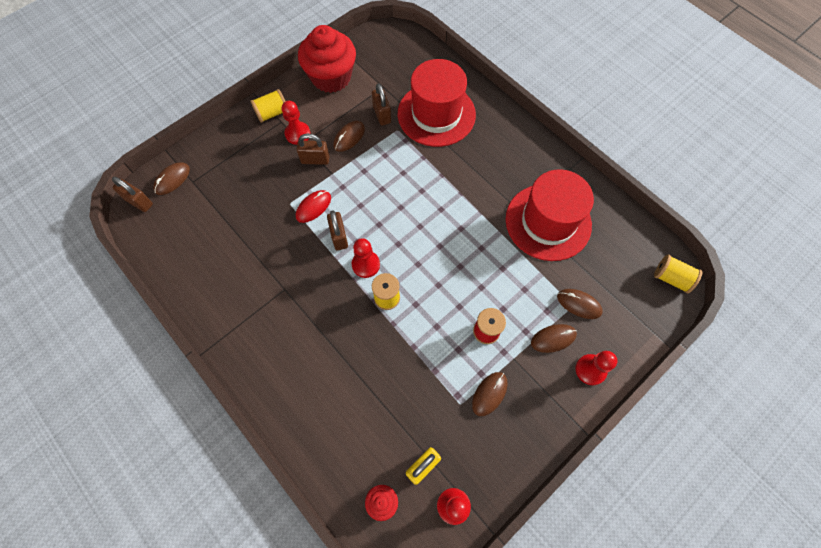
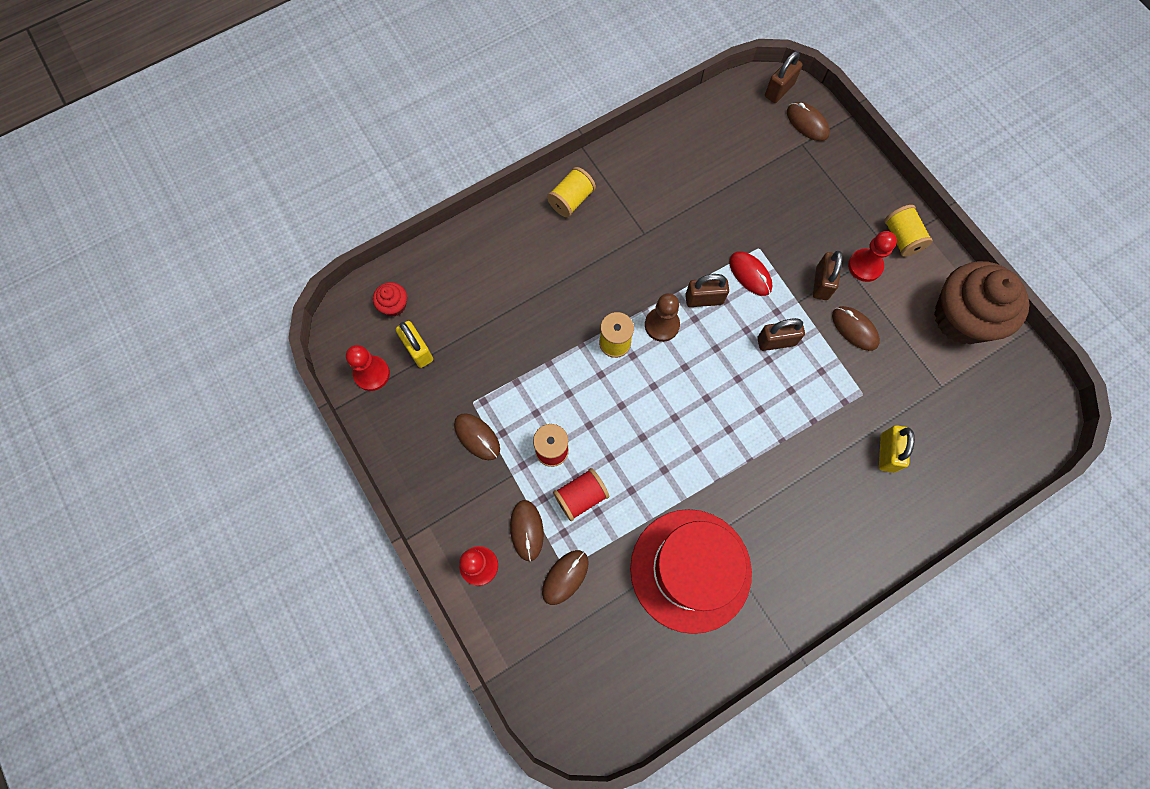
camera: 100 degrees right, 5 degrees up
red cupcake [298,25,356,93] -> brown cupcake [934,261,1029,344]
red pawn [352,238,380,278] -> brown pawn [645,293,680,342]
brown padlock [372,83,391,125] -> brown padlock moved to [757,318,805,351]
red hat [398,59,476,147] -> yellow padlock [879,425,915,473]
yellow spool [654,254,703,293] -> yellow spool moved to [547,167,596,217]
none -> red spool [553,468,609,521]

